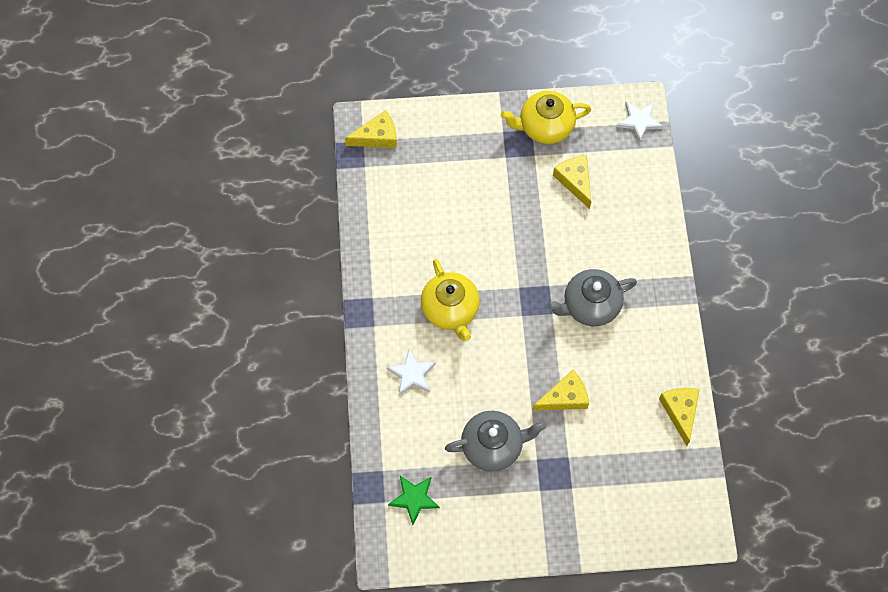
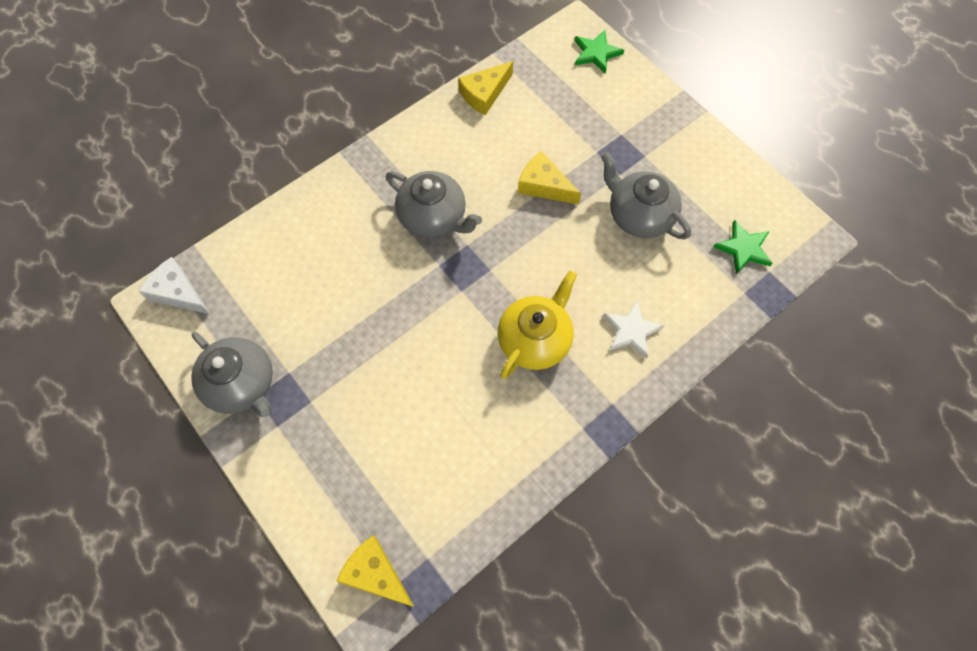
camera: 125 degrees left, 0 degrees up
yellow teapot [501,91,591,144] -> grey teapot [191,332,273,417]
yellow cheese [553,155,591,209] -> none
white star [617,102,663,142] -> white cheese [139,257,211,315]
none -> green star [575,30,624,74]

